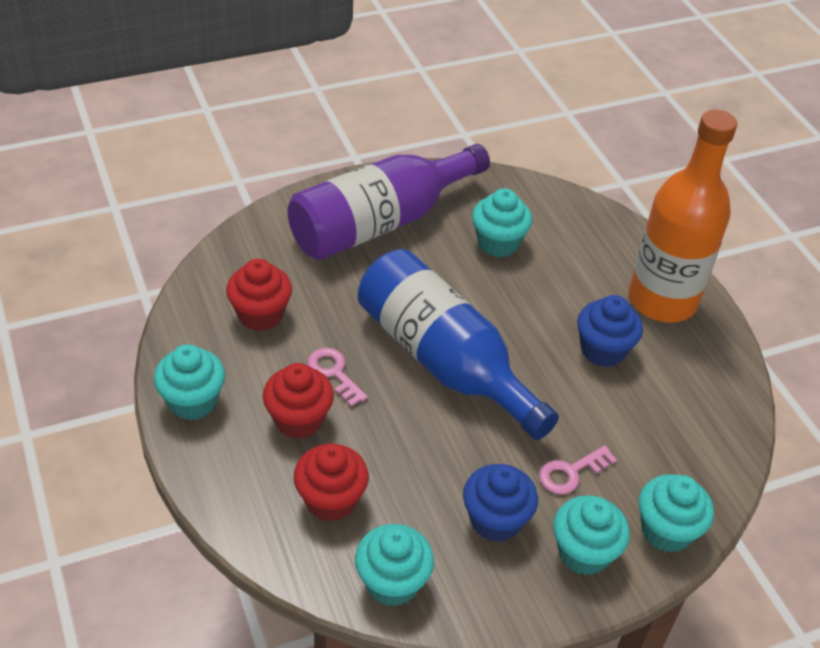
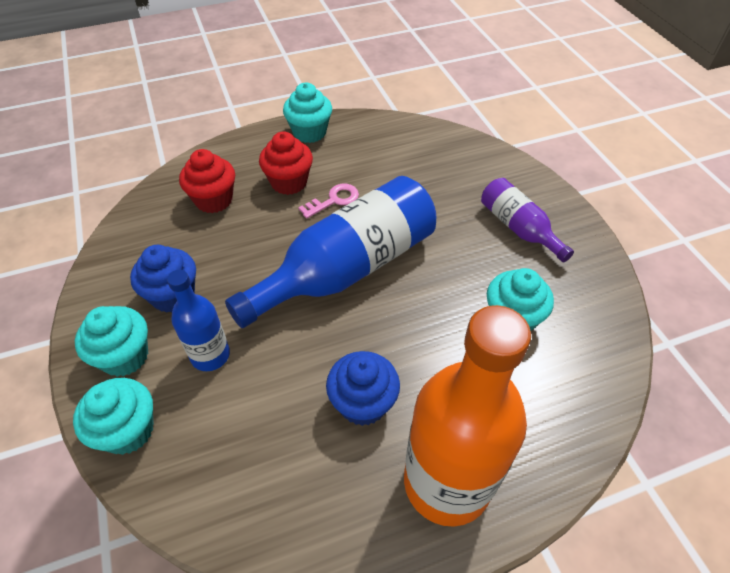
camera: 95 degrees right, 5 degrees up
red cupcake [226,259,292,331] -> none
purple bottle [288,144,490,260] -> purple bottle [481,178,574,262], size x0.52
turquoise cupcake [355,524,434,607] -> none
pink key [539,445,617,494] -> blue bottle [167,270,230,371]

